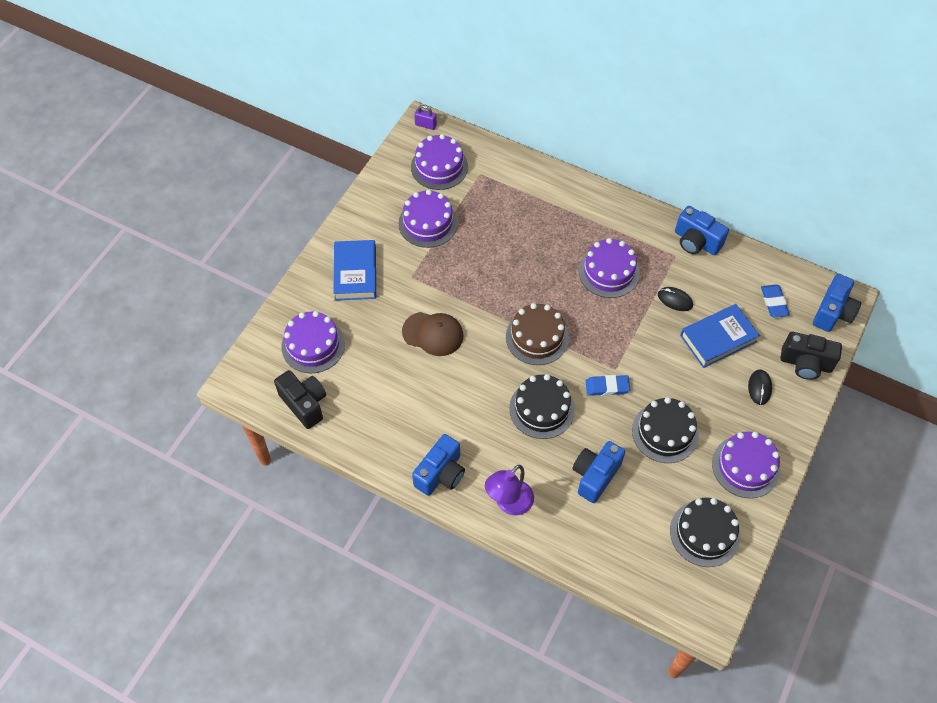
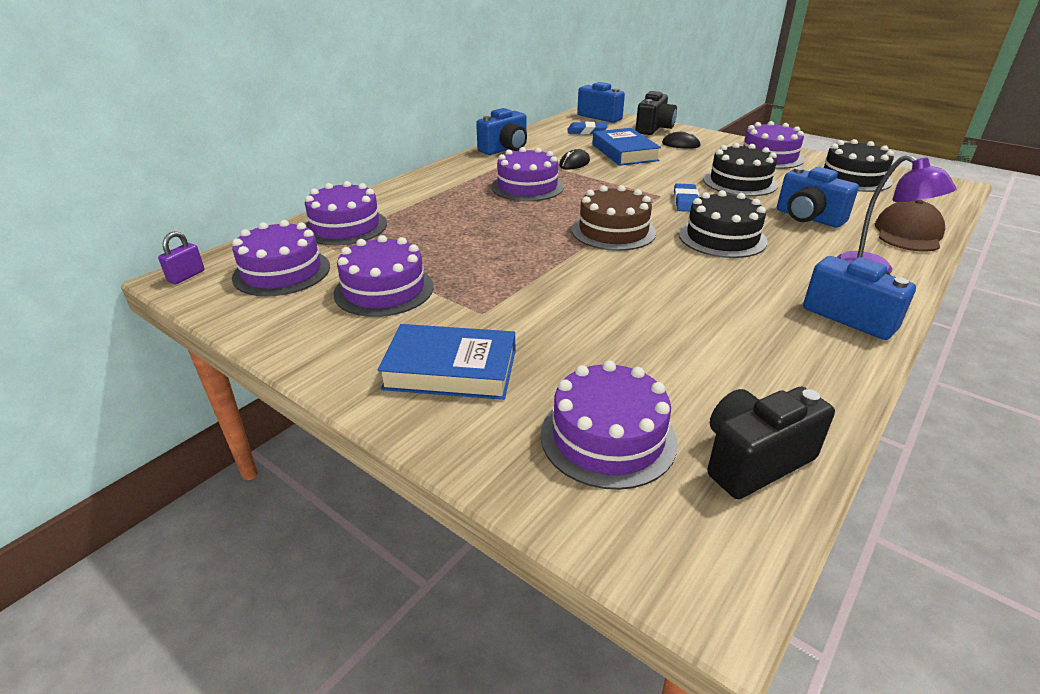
camera: 80 degrees left, 25 degrees down
brown cap [402,312,464,356] -> brown cap moved to [875,200,945,252]
none -> purple cake [305,181,387,246]

